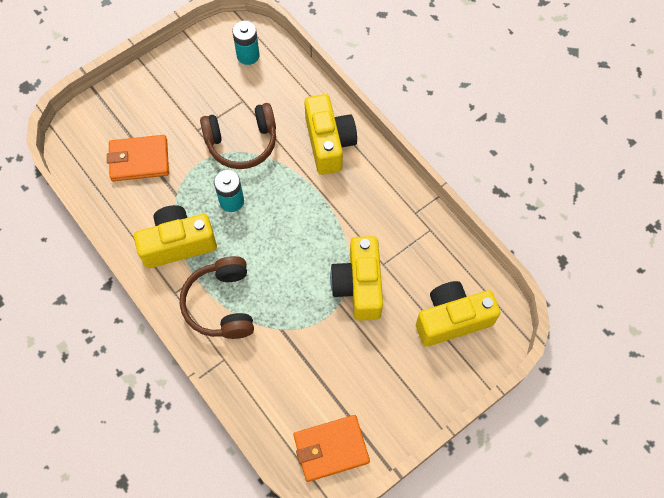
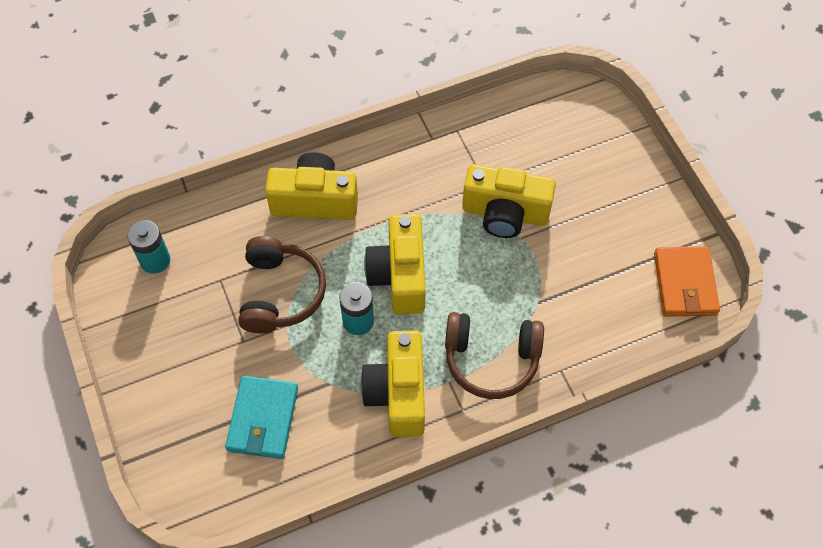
camera: 75 degrees left, 5 degrees down
orange wallet [107,135,169,181] -> turquoise wallet [225,376,298,459]
yellow camera [416,281,500,347] -> yellow camera moved to [364,214,426,315]

